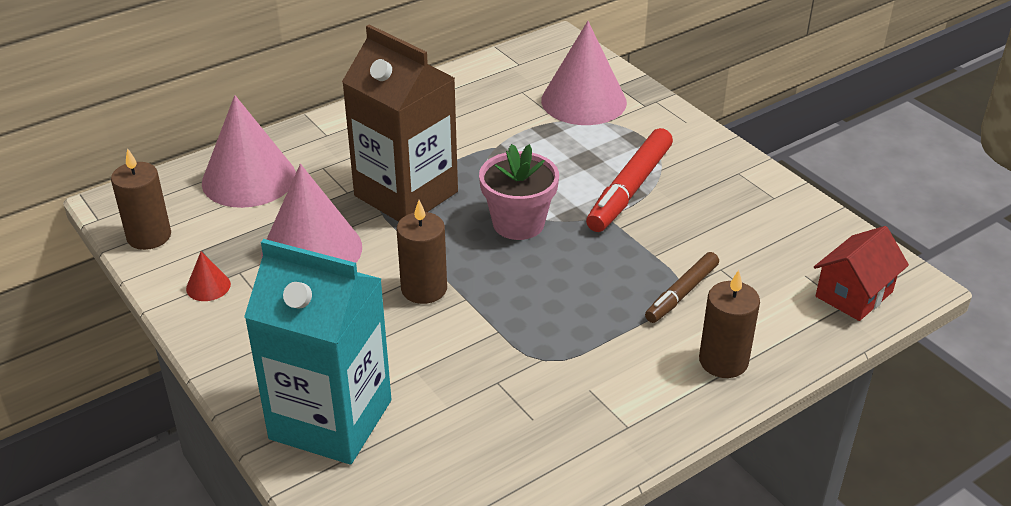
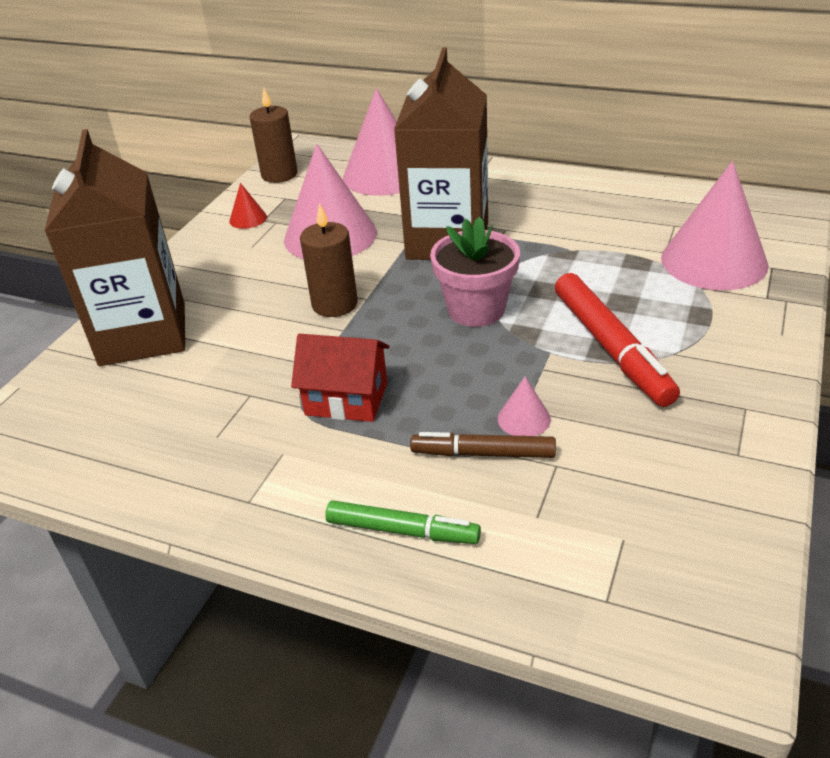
camera: 60 degrees right, 0 degrees up
turquoise carton [244,239,391,464] -> brown carton [45,129,185,366]
red marker [586,128,673,232] -> red marker turned 105 degrees counterclockwise [555,273,680,407]
brown candle [699,270,760,378] -> green marker [325,500,481,544]
red house [814,226,909,321] -> red house moved to [291,334,390,422]
none -> pink cone [498,377,551,436]

